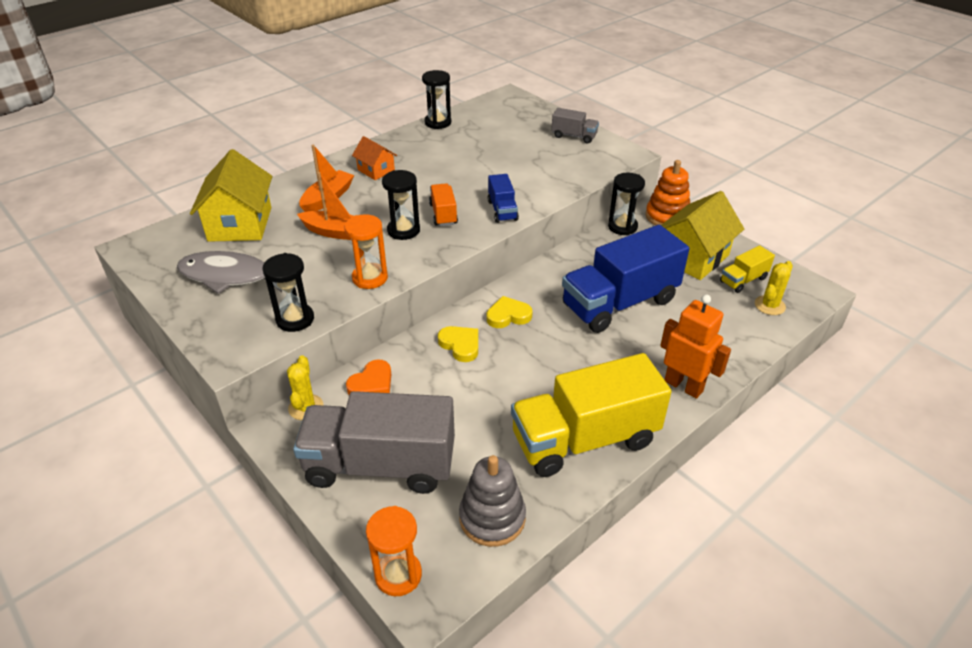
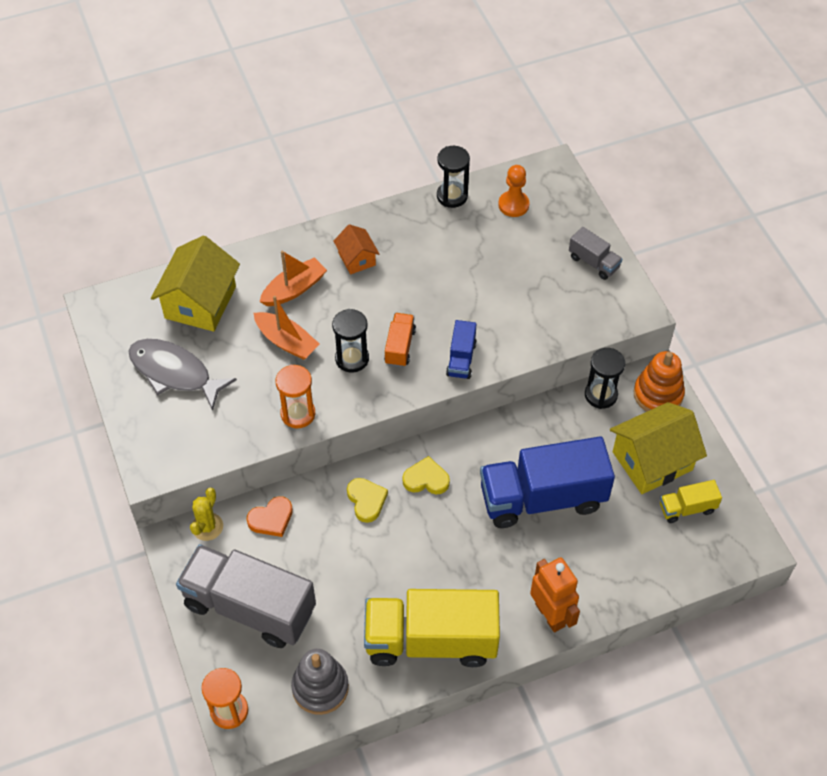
camera: 20 degrees right, 15 degrees up
black hourglass [263,253,314,332] -> none
yellow cactus [755,261,793,315] -> none
none -> orange pawn [498,165,529,217]

